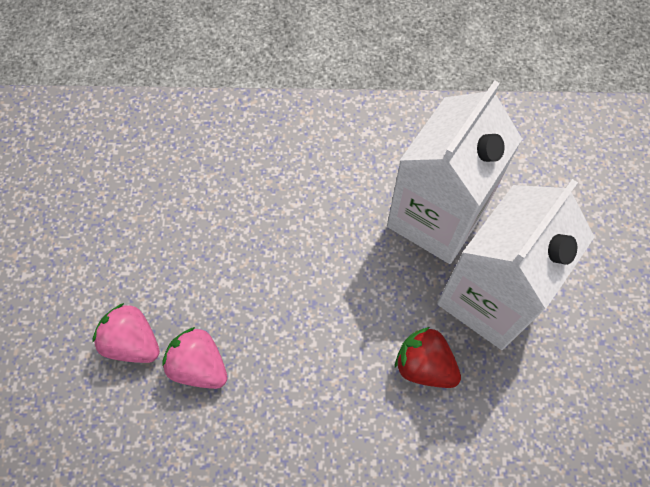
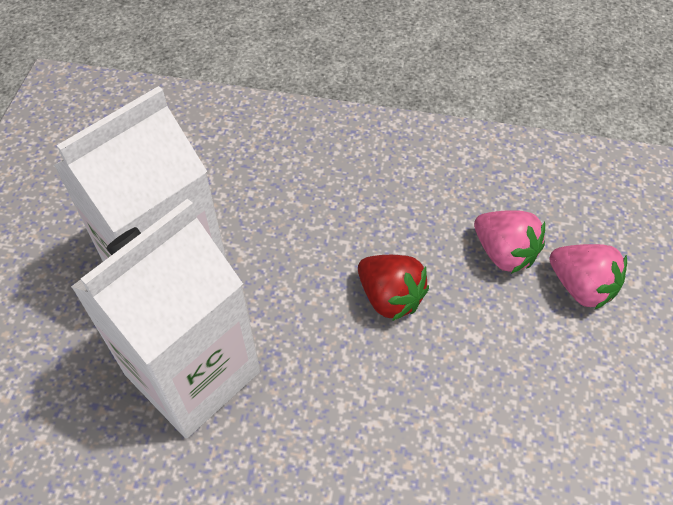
camera: 170 degrees left, 10 degrees down
red strawberry [395,327,461,388] -> red strawberry moved to [358,255,429,321]

